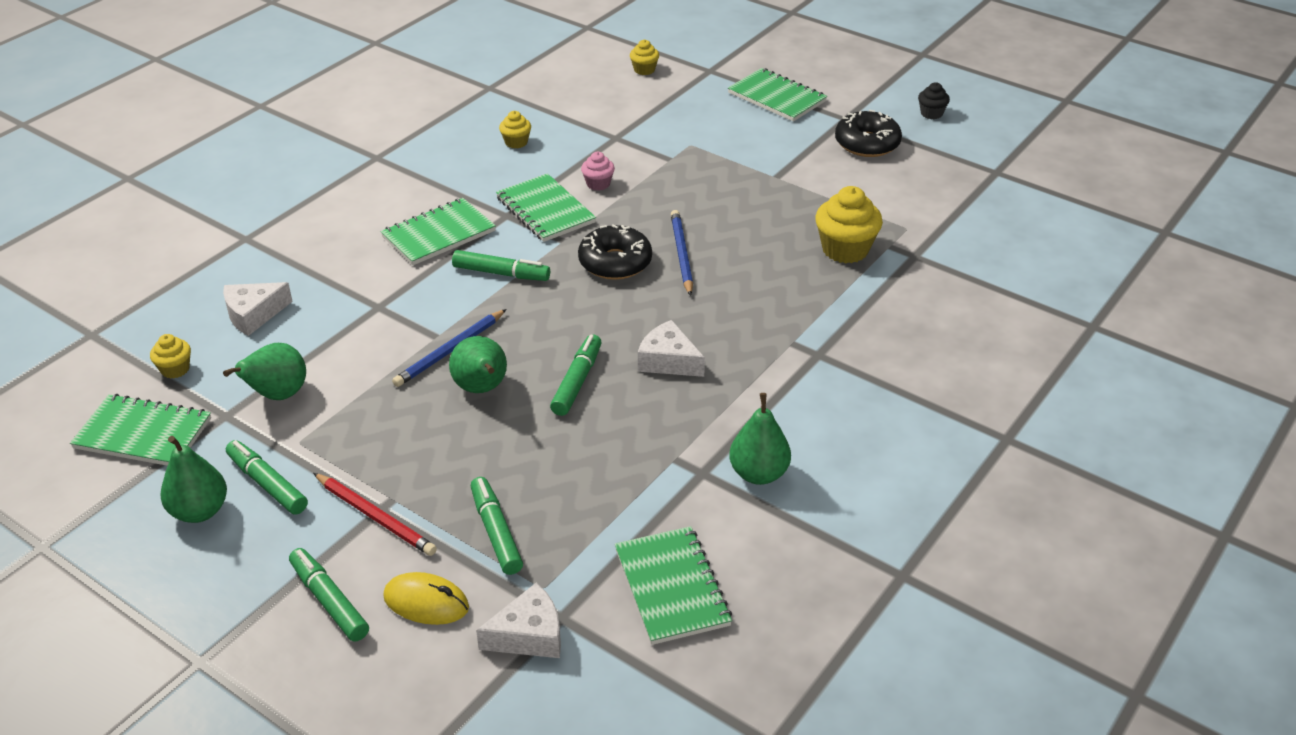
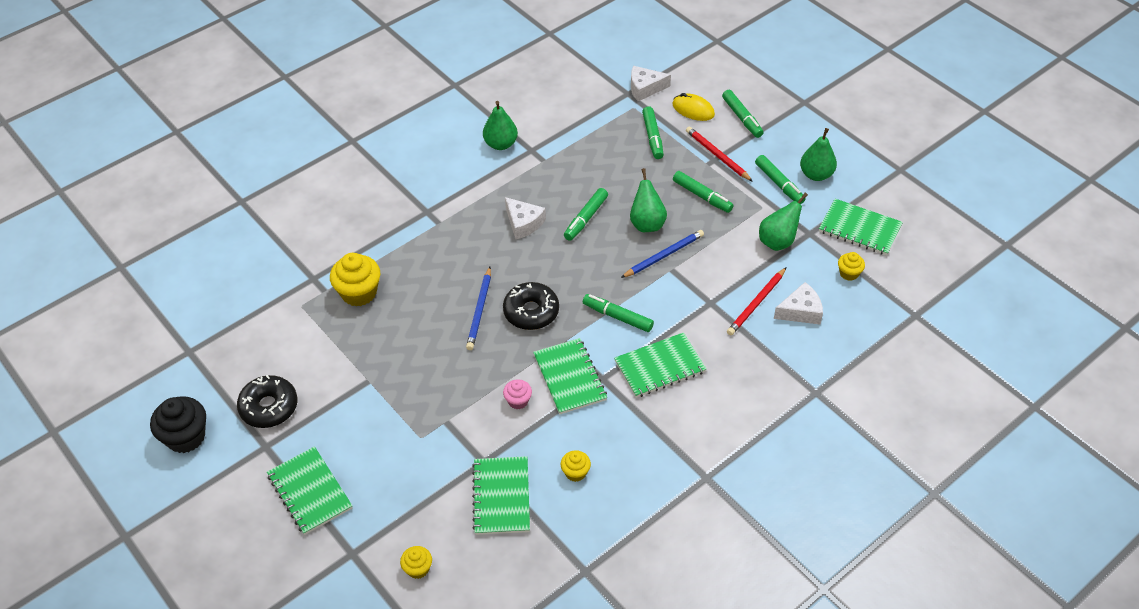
camera: 165 degrees left, 10 degrees up
green notebook [615,526,732,645] -> green notebook moved to [472,456,530,535]
black cupcake [918,82,950,119] -> black cupcake [150,396,206,453], size x1.86
none -> green marker [673,171,734,213]
none -> red pencil [727,267,786,335]

